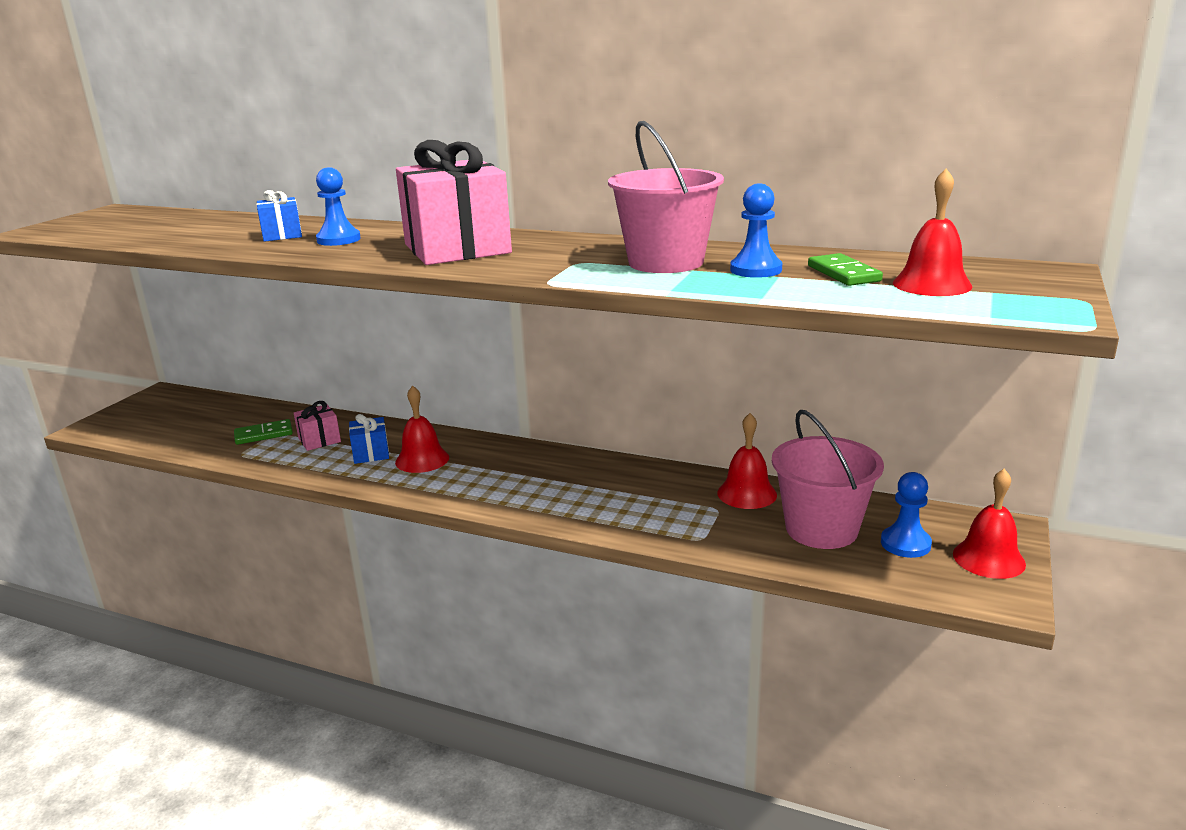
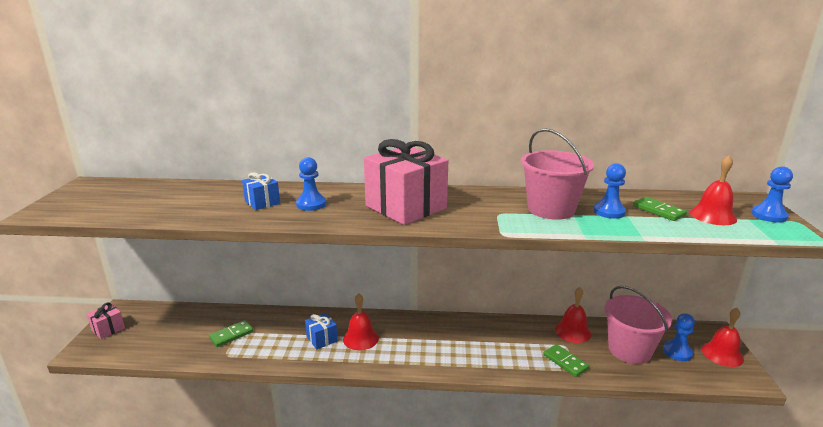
camera: 20 degrees left, 0 degrees up
pink gift [294,401,341,451] -> pink gift moved to [87,303,125,339]
none -> green domino [543,344,589,377]
none -> blue pawn [751,166,793,223]

